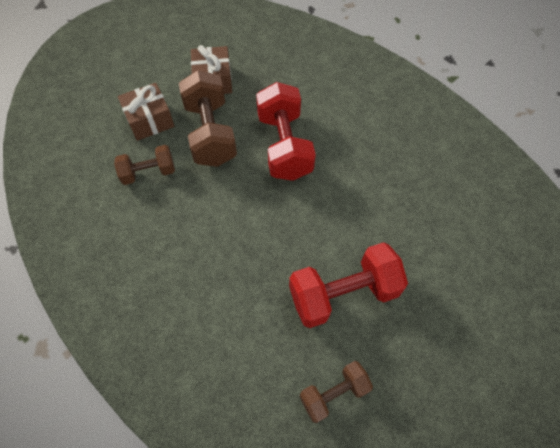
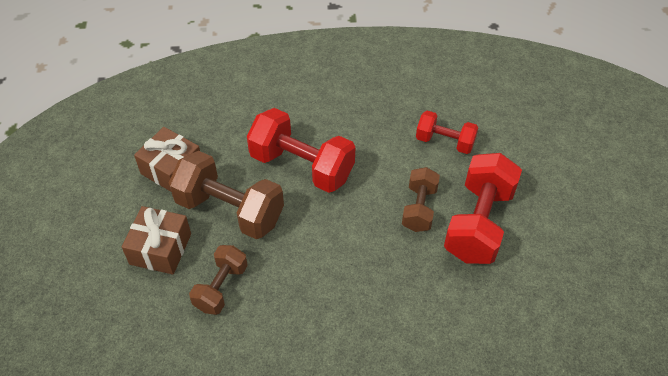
camera: 50 degrees left, 10 degrees down
brown dumbbell [300,361,373,423] -> brown dumbbell moved to [402,167,440,232]
none -> red dumbbell [416,111,479,154]

